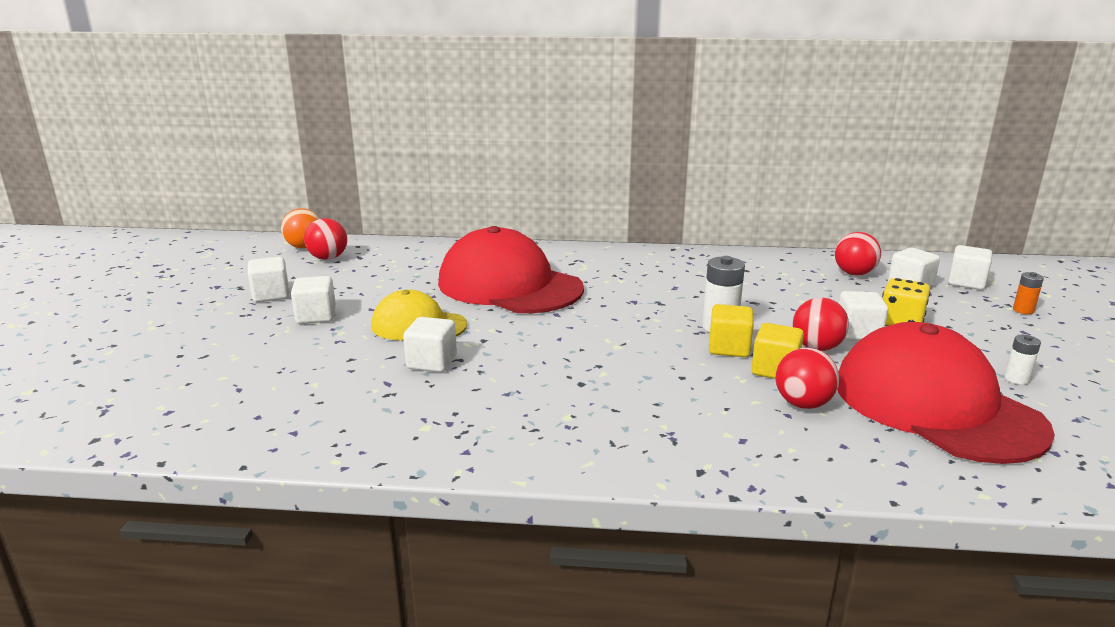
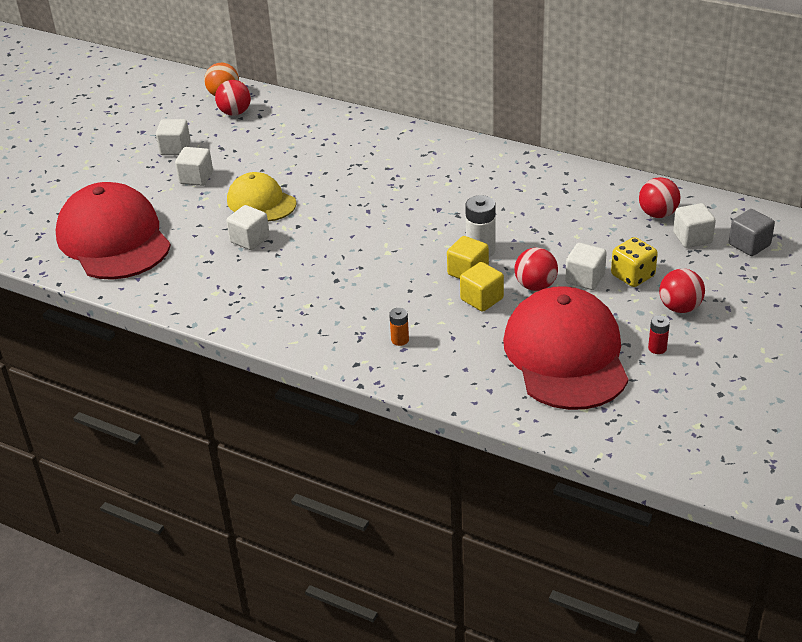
camera: 25 degrees right, 15 degrees up
red cap [438,226,584,313] -> red cap moved to [56,182,171,280]
red ball [776,348,839,409] -> red ball moved to [659,268,705,313]
white cube [948,245,992,290] -> grey cube [729,209,775,256]
white battery [1004,335,1041,385] -> red battery [648,315,670,354]
orange battery [1013,272,1044,314] -> orange battery moved to [389,308,409,346]

